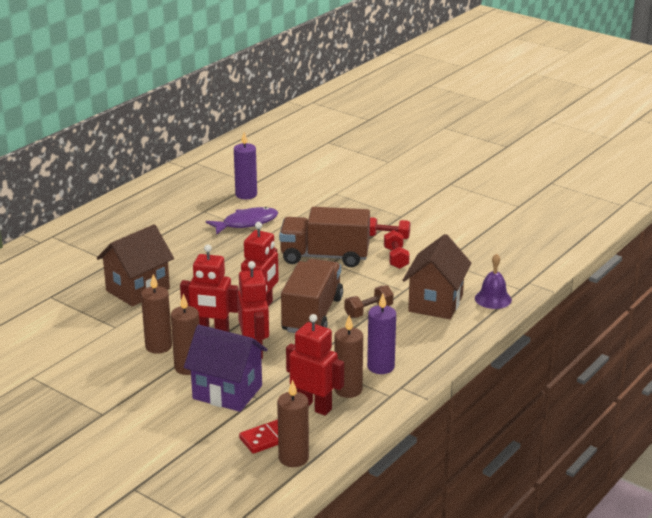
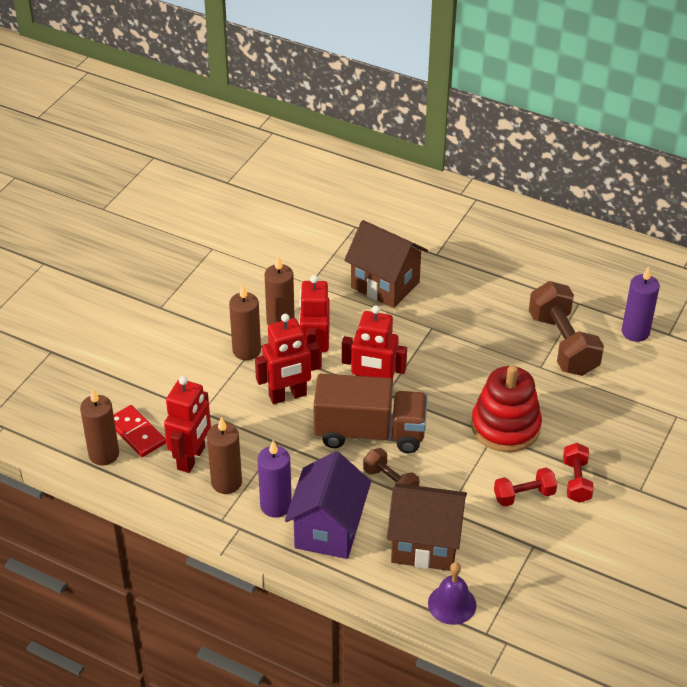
camera: 80 degrees right, 15 degrees up
purple house [184,325,268,412] -> purple house moved to [285,451,371,559]
purple fish [206,207,278,235] -> brown dumbbell [529,281,604,376]
brown truck [279,207,370,267] -> red stacking toy [471,365,542,452]

